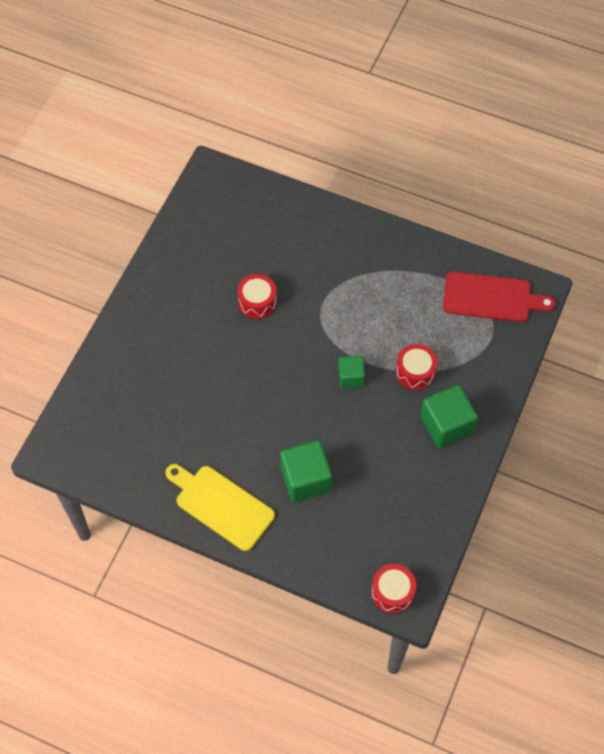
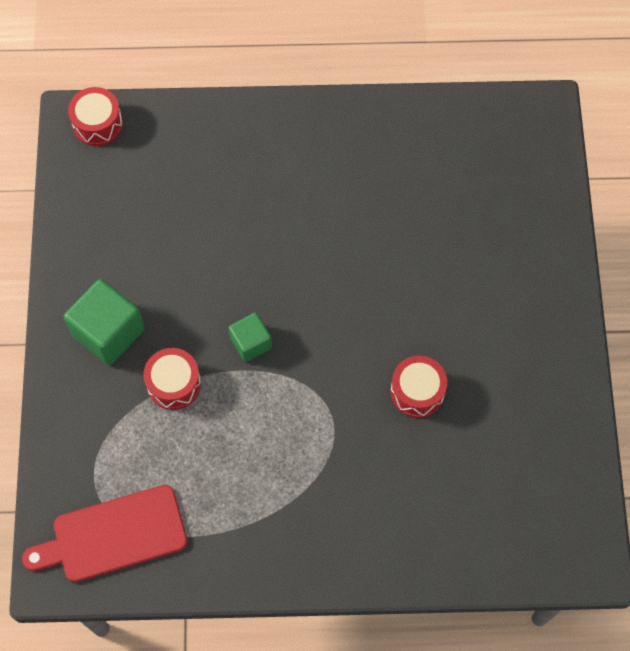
camera: 155 degrees right, 5 degrees up
yellow cutting board [165,464,275,551] -> none
green cube [280,441,332,502] -> none

